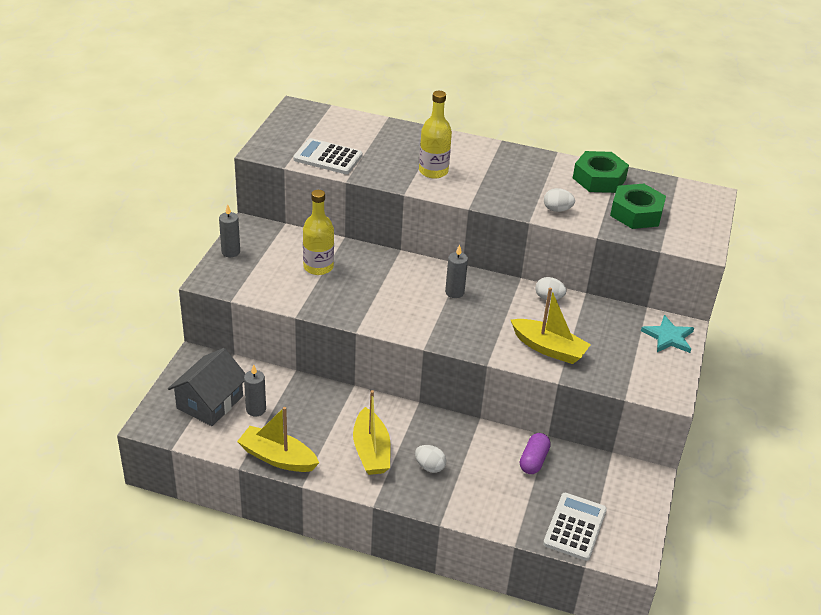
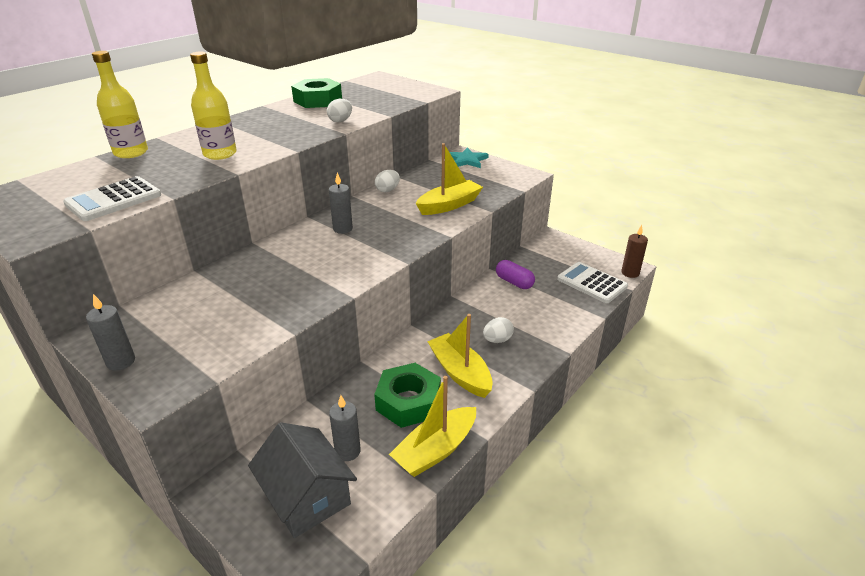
camera: 65 degrees left, 5 degrees down
yellow bottle [303,190,334,275] -> yellow bottle moved to [92,51,148,158]
yellow boat [353,390,391,475] -> yellow boat turned 135 degrees counterclockwise [427,314,493,398]
green nut [610,184,666,229] -> green nut moved to [374,363,441,428]
none -> brown candle [621,225,648,278]

